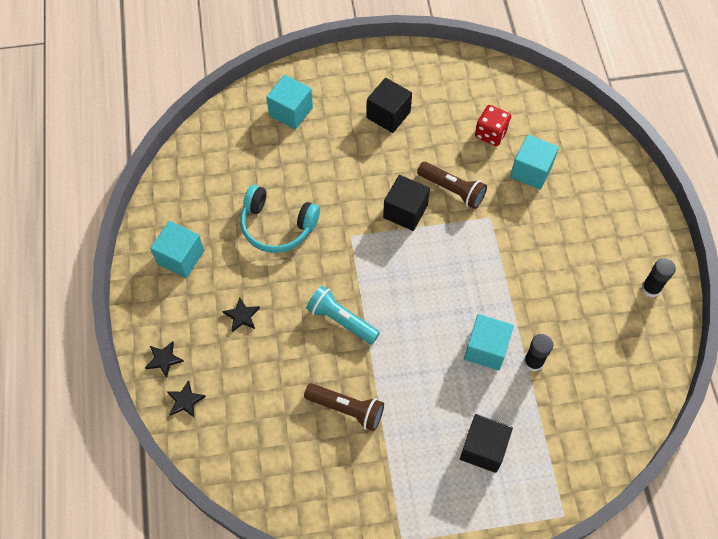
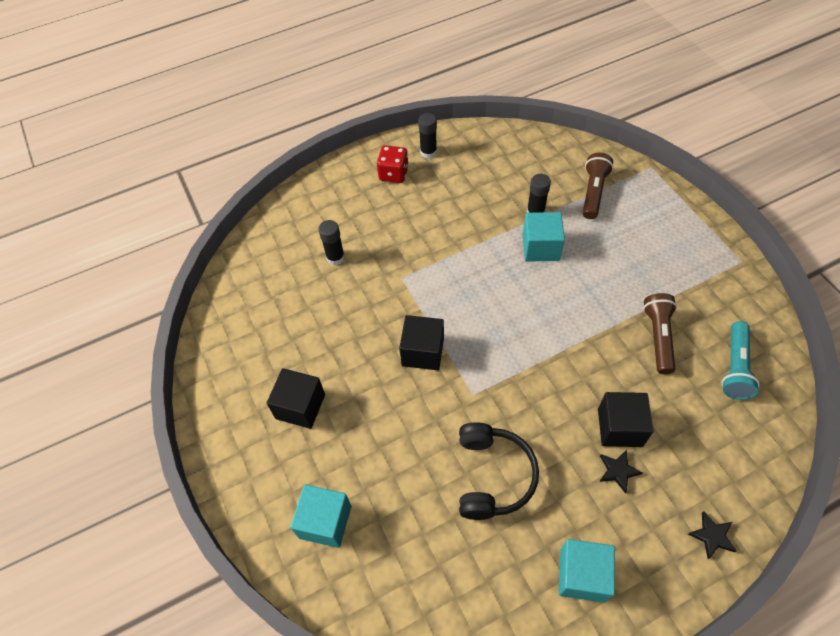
camera: 105 degrees left, 5 degrees down
black star [167,380,206,417] -> none
turquoise headphones [240,185,320,253] -> black headphones [459,422,539,520]
turquoise flashlight [306,286,380,344] -> turquoise flashlight moved to [722,321,760,400]
brown flashlight [417,162,487,209] -> brown flashlight moved to [583,153,614,219]
black cube [460,414,513,473] -> black cube moved to [598,392,654,447]
red dice [475,105,511,146] -> red dice moved to [377,145,409,183]
turquoise cube [510,134,559,190] -> black glue stick [318,220,345,265]

